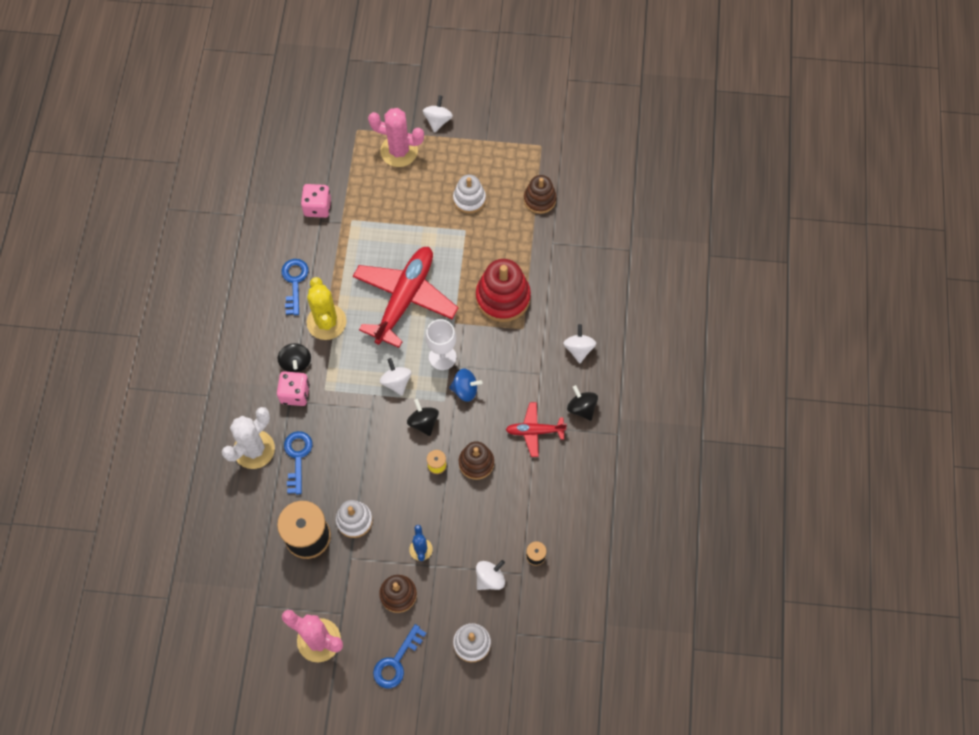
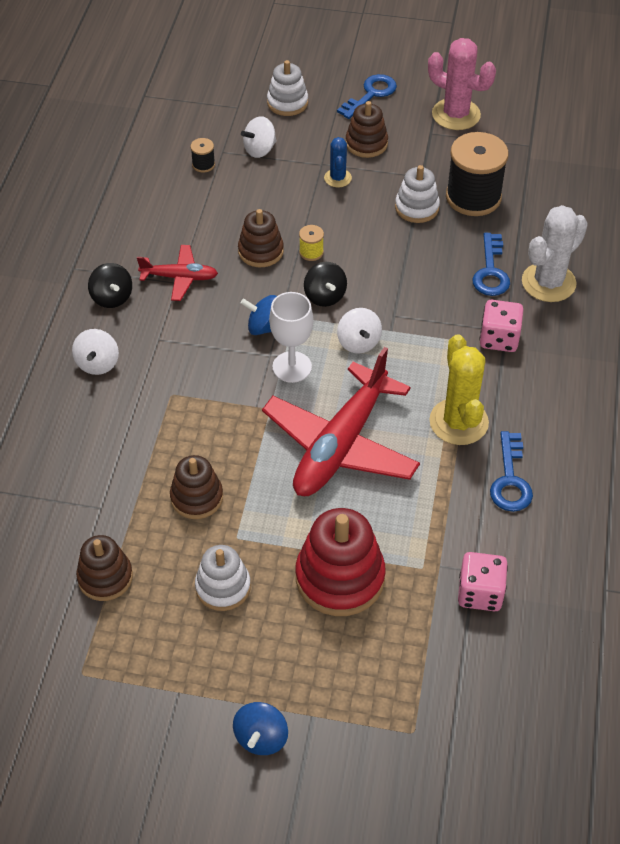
camera: 175 degrees left, 15 degrees down
black spinning top [277,343,311,372] -> none
pink cactus [368,108,424,167] -> none
white spinning top [423,95,453,133] -> blue spinning top [233,702,288,755]
red stacking toy [476,259,531,322] -> red stacking toy moved to [296,508,386,616]
none -> brown stacking toy [170,455,223,519]

